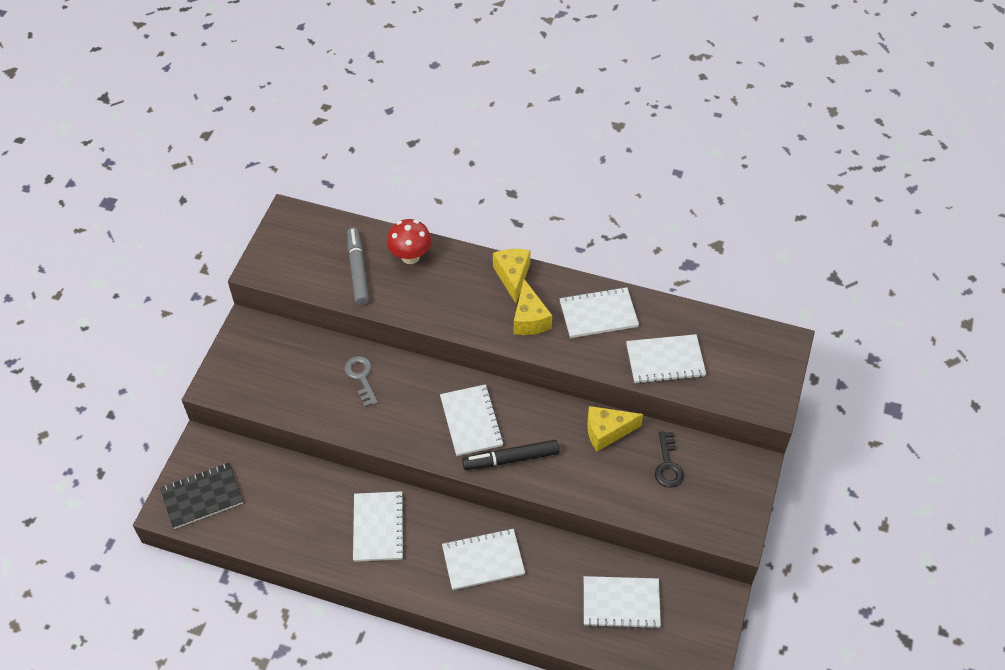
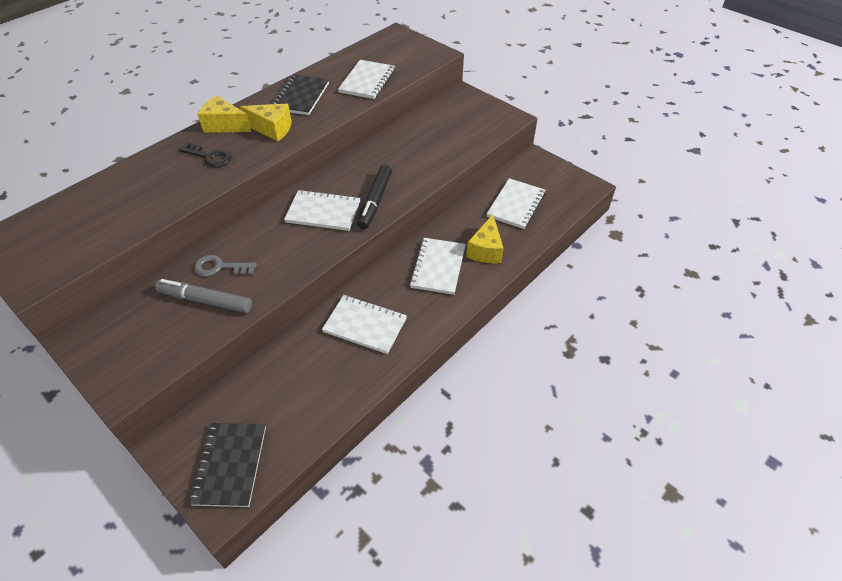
camera: 65 degrees left, 5 degrees down
grey marker [347,227,369,305] -> grey marker moved to [155,279,252,313]
red mushroom [387,219,432,264] -> none
white notebook [560,287,639,338] -> black notebook [271,74,329,115]
yellow cheese [587,406,643,452] -> yellow cheese moved to [466,214,504,264]
black key [655,431,684,488] -> black key moved to [179,143,231,167]

